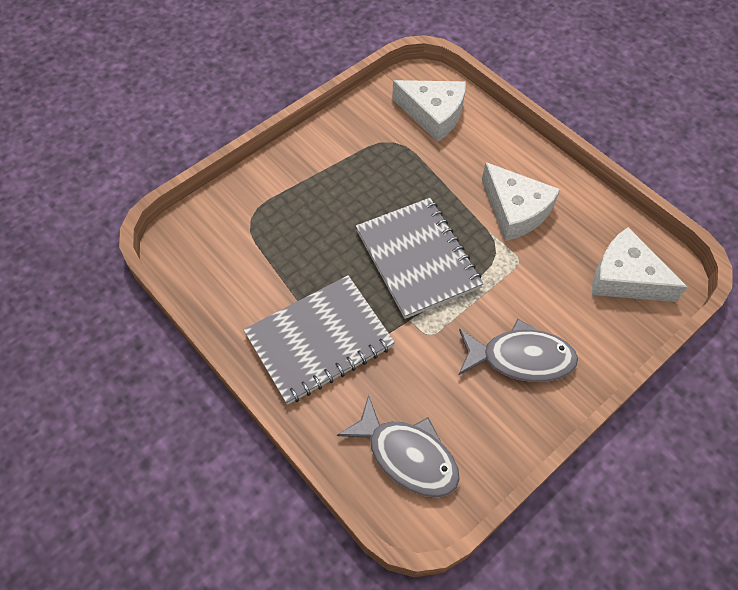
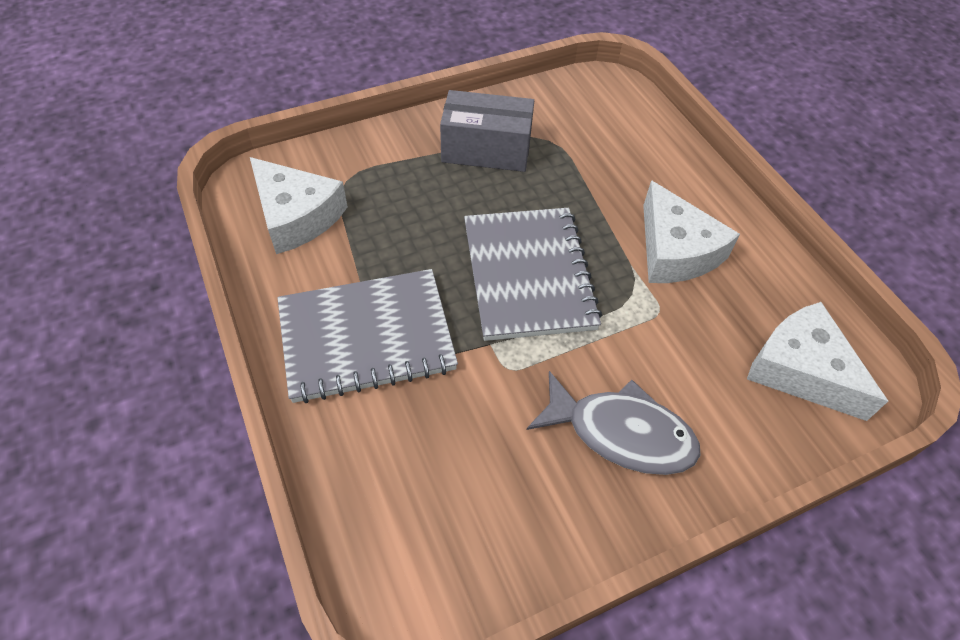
camera: 15 degrees right, 5 degrees down
grey fish [337,395,460,497] -> none
white cheese [392,80,466,142] -> white cheese moved to [250,157,348,254]
none -> grey box [440,90,534,172]

